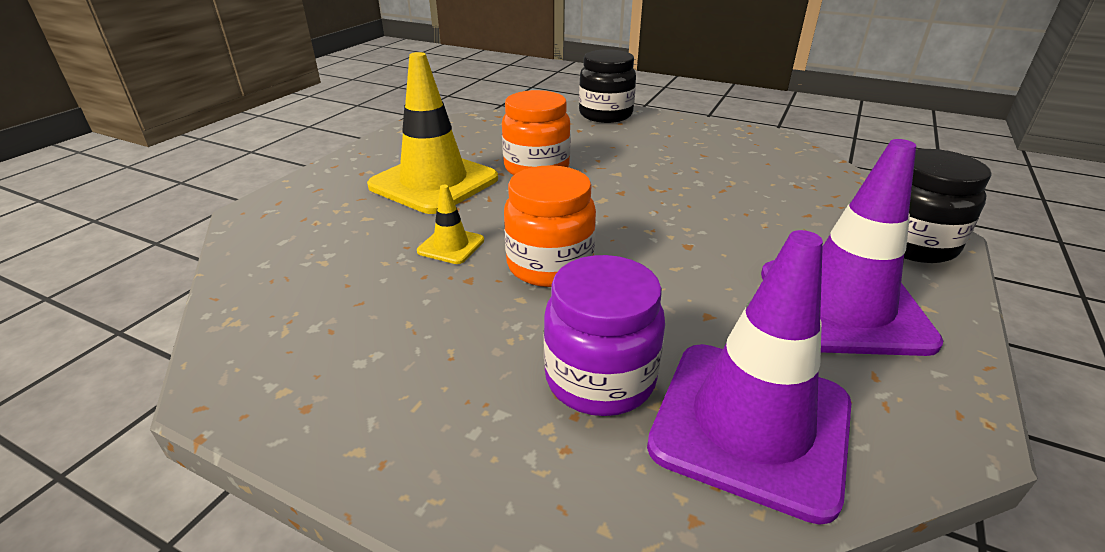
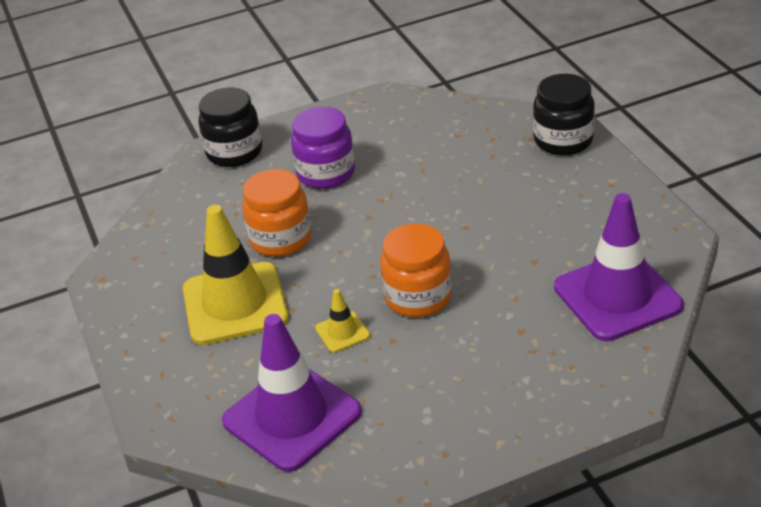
camera: 45 degrees left, 5 degrees up
purple jar [543,255,665,416] -> purple jar moved to [291,107,355,189]
purple traffic cone [761,139,943,356] -> purple traffic cone moved to [222,314,362,472]

